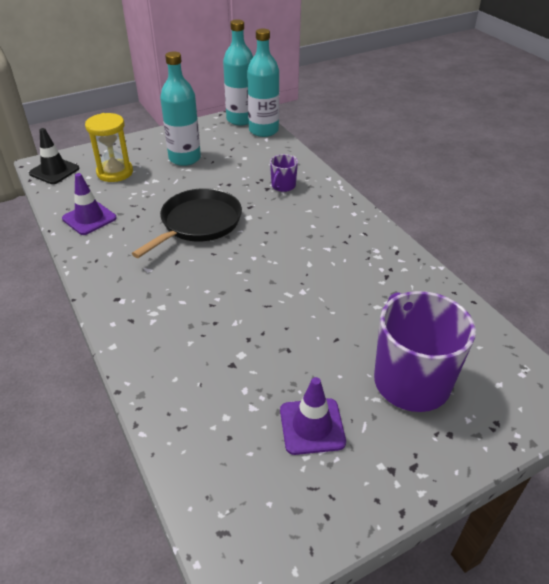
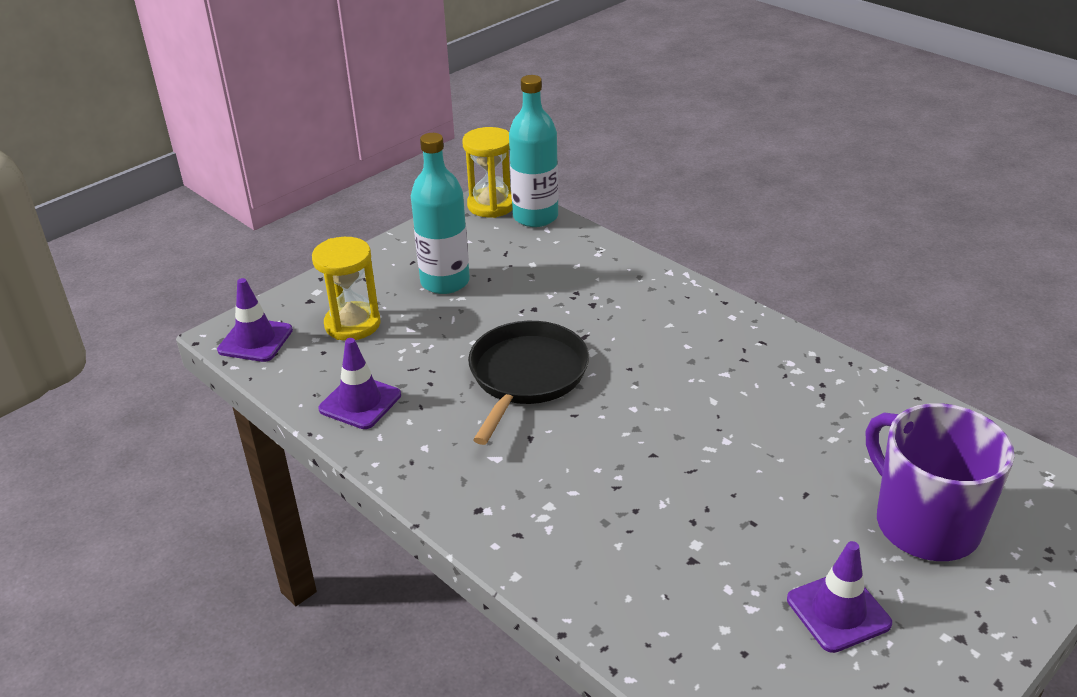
camera: 15 degrees left, 5 degrees down
black traffic cone [29,128,80,184] -> purple traffic cone [217,278,293,362]
turquoise bottle [223,19,253,126] -> yellow hourglass [462,127,512,218]
purple mug [270,154,298,192] -> none

